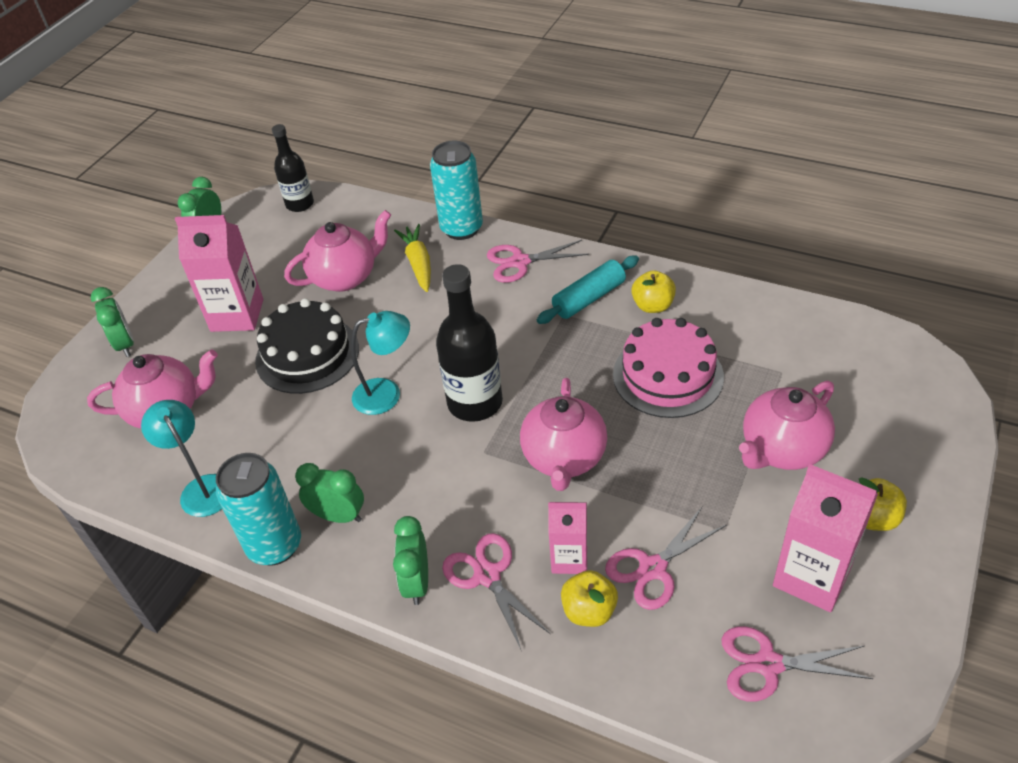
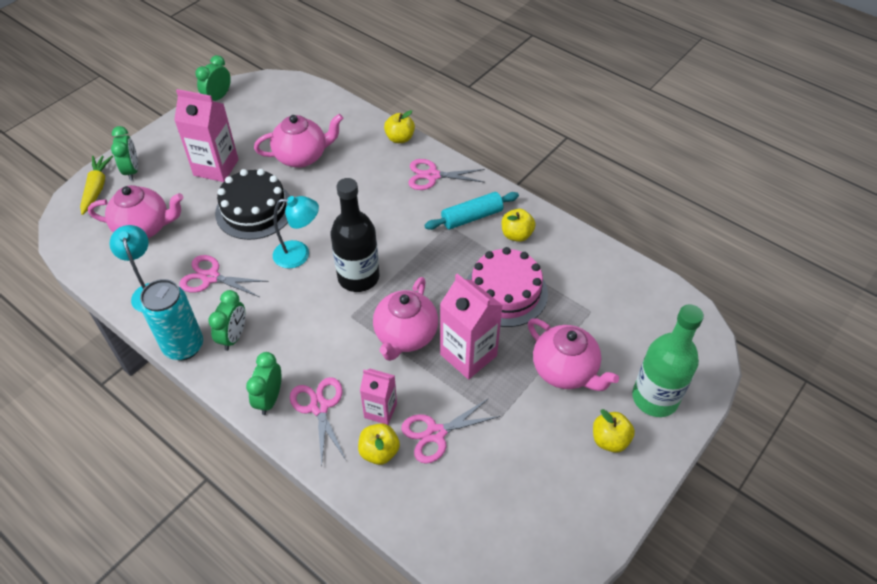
camera: 10 degrees right, 5 degrees up
black bottle [272,124,314,212] -> none
green clock [295,463,364,523] -> green clock turned 75 degrees clockwise [208,290,246,351]
yellow carrot [394,224,431,292] -> yellow carrot moved to [80,155,113,215]
turquoise can [430,141,483,240] -> yellow apple [384,110,415,143]
pink scissors [721,626,873,702] -> pink scissors moved to [180,255,269,297]
pink teapot [739,381,835,470] -> pink teapot turned 105 degrees counterclockwise [528,318,619,391]
pink carton [773,464,878,612] -> pink carton moved to [440,274,503,379]
none -> green bottle [632,304,704,417]

